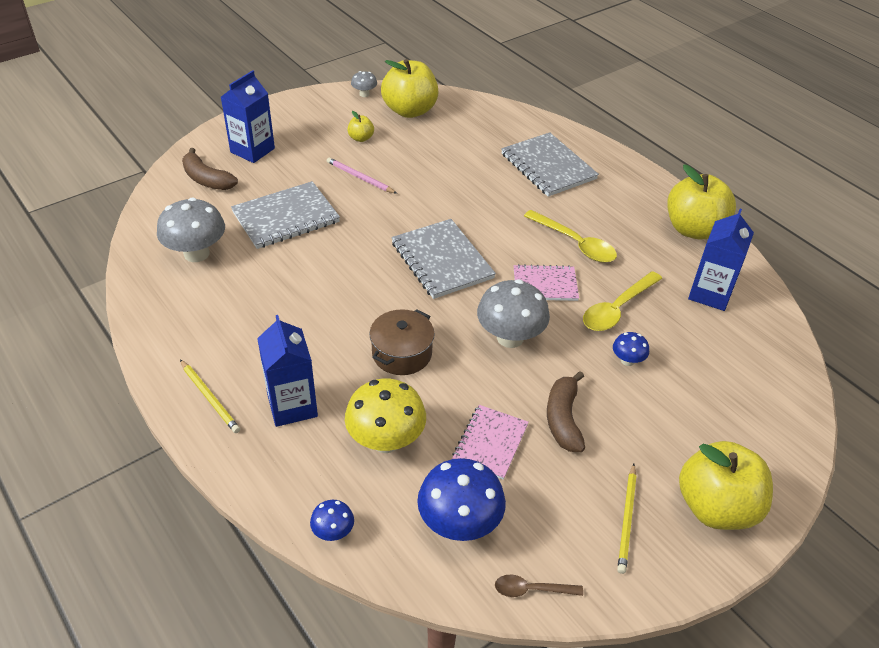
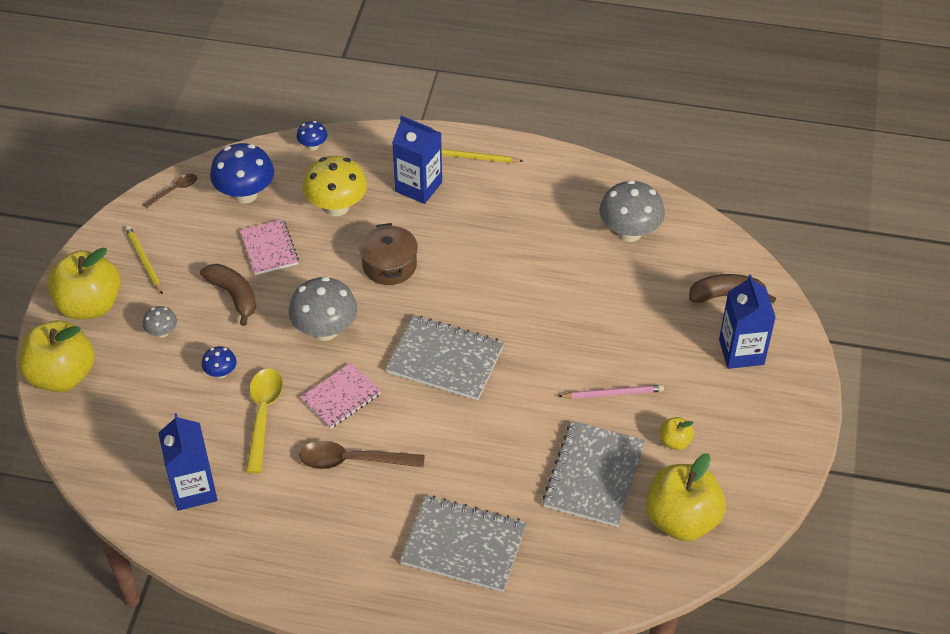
camera: 140 degrees right, 5 degrees up
grey notebook [231,181,340,249] -> grey notebook moved to [542,421,645,527]
grey mushroom [351,71,377,97] -> grey mushroom moved to [143,306,177,338]
yellow spoon [524,210,617,263] -> brown spoon [299,441,425,469]
yellow apple [667,165,736,240] -> yellow apple moved to [19,320,95,392]

